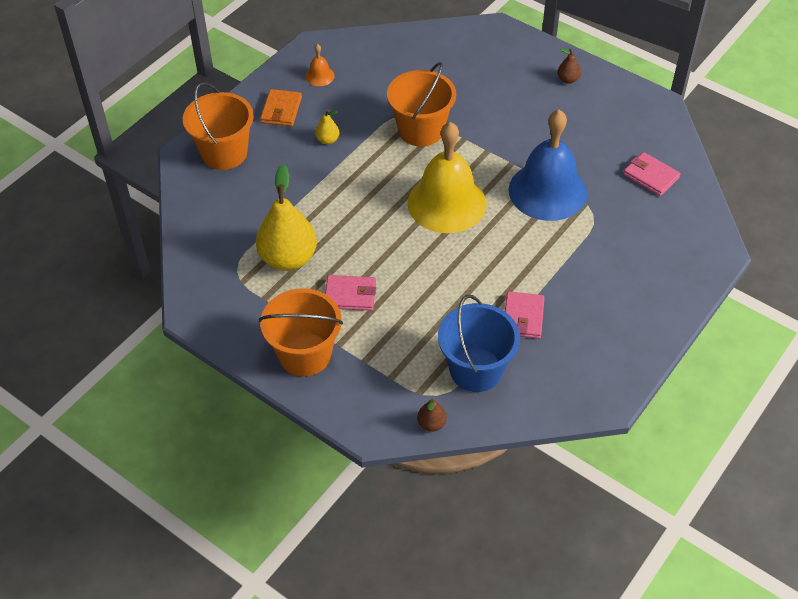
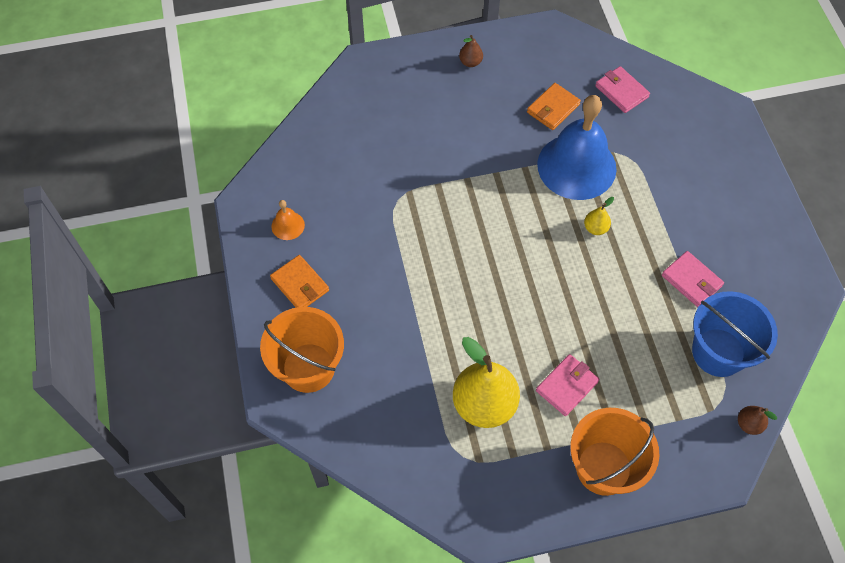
camera: 50 degrees left, 10 degrees up
yellow pear [315,110,340,144] -> yellow pear moved to [584,197,614,235]
orange bucket [387,62,456,147] -> none
yellow bell [407,122,487,233] -> none
pink wallet [623,152,681,196] -> pink wallet turned 60 degrees clockwise [595,66,650,113]
none -> orange wallet [527,83,581,130]

